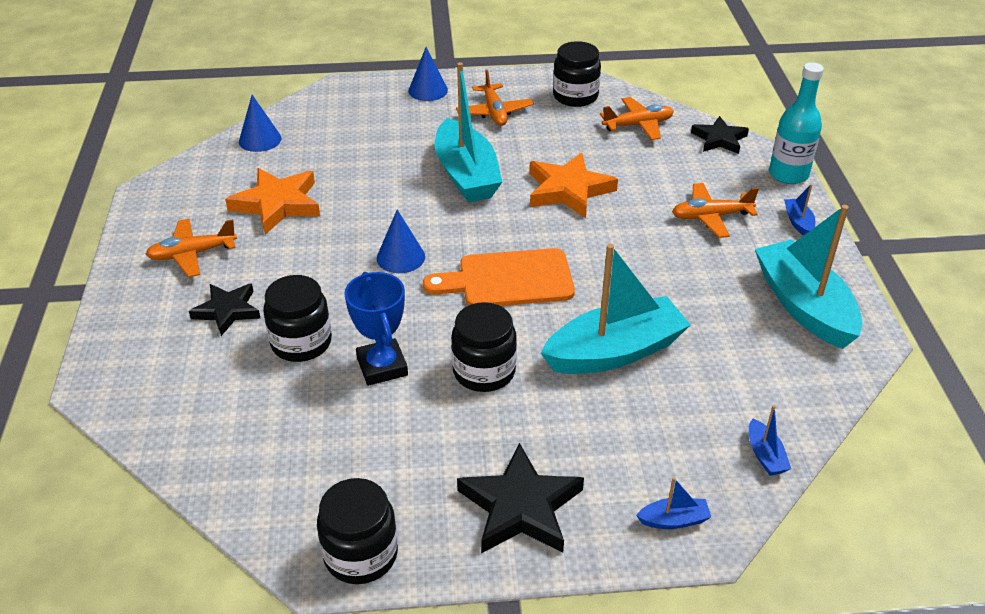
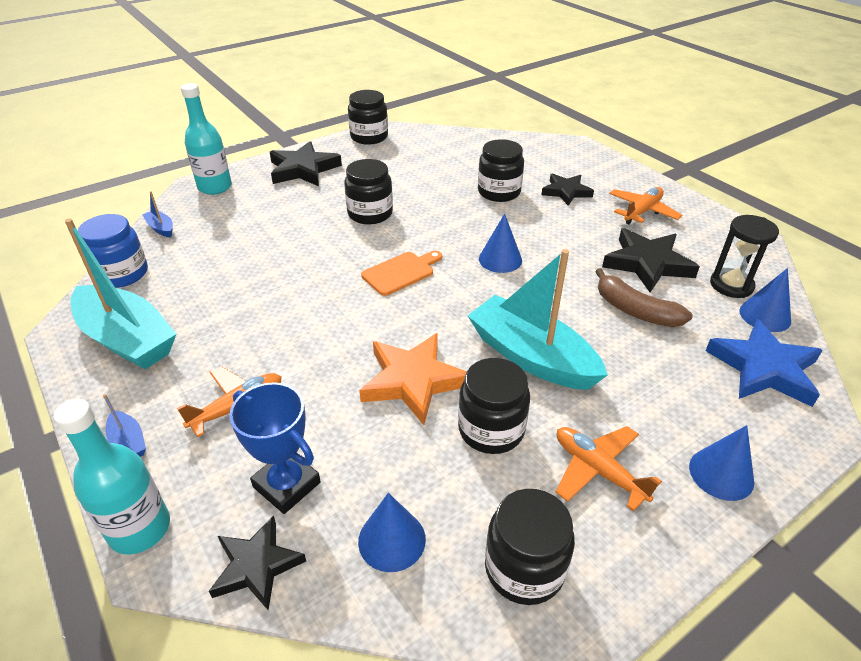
camera: 150 degrees right, 0 degrees up
orange star [225,168,320,235] -> black star [602,228,700,292]
blue trophy [344,272,408,386] -> blue trophy moved to [229,382,321,514]
orange cutting board [423,248,575,306] -> orange cutting board [361,251,442,296], size x0.65
turquoise boat [541,244,691,374] -> none
orange plane [600,97,674,140] -> blue cone [358,493,426,572]
blue boat [636,477,711,529] -> turquoise bottle [181,83,232,195]
none -> blue jar [78,214,148,288]
none -> black jar [458,358,530,454]
none -> brown banana [595,268,693,327]
none -> blue star [706,319,823,407]
none -> black hourglass [710,215,779,298]

